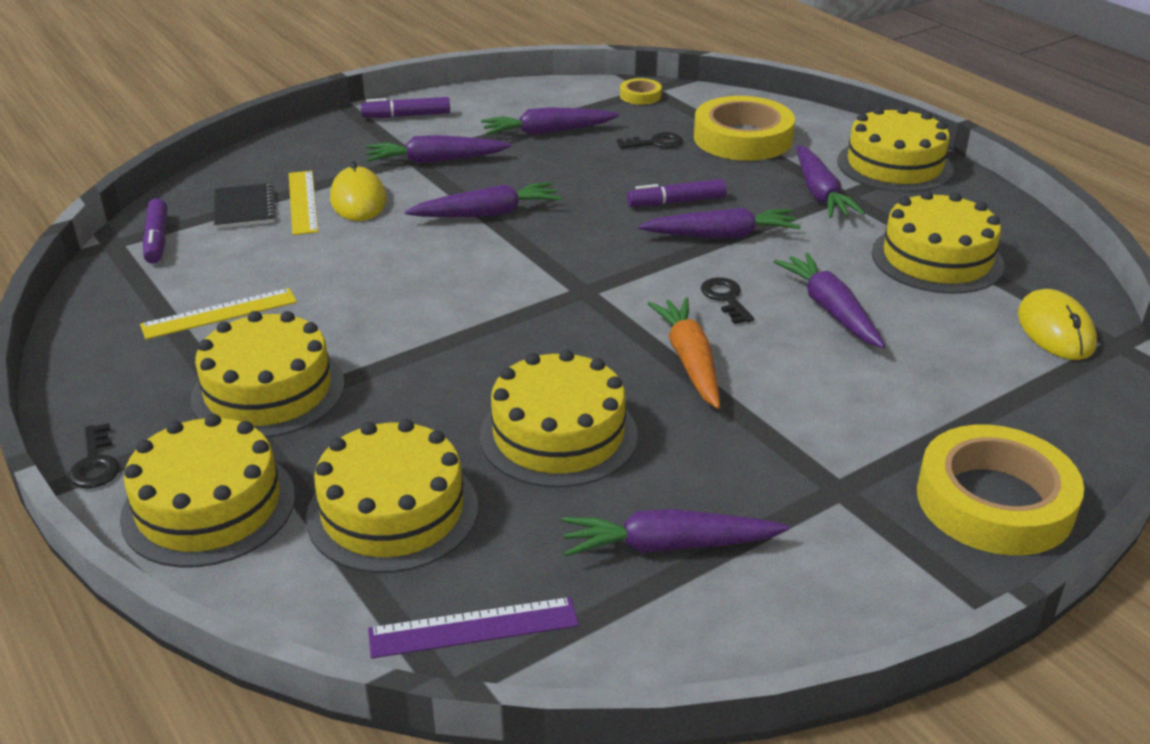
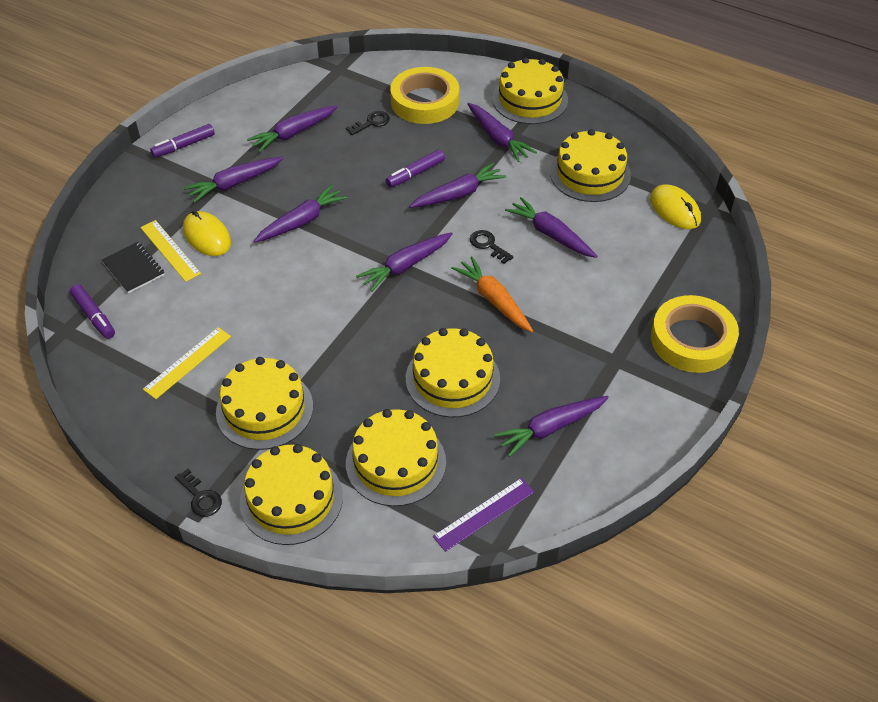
camera: 25 degrees left, 15 degrees up
yellow tape [620,78,662,105] -> none
none -> purple carrot [356,232,453,292]

